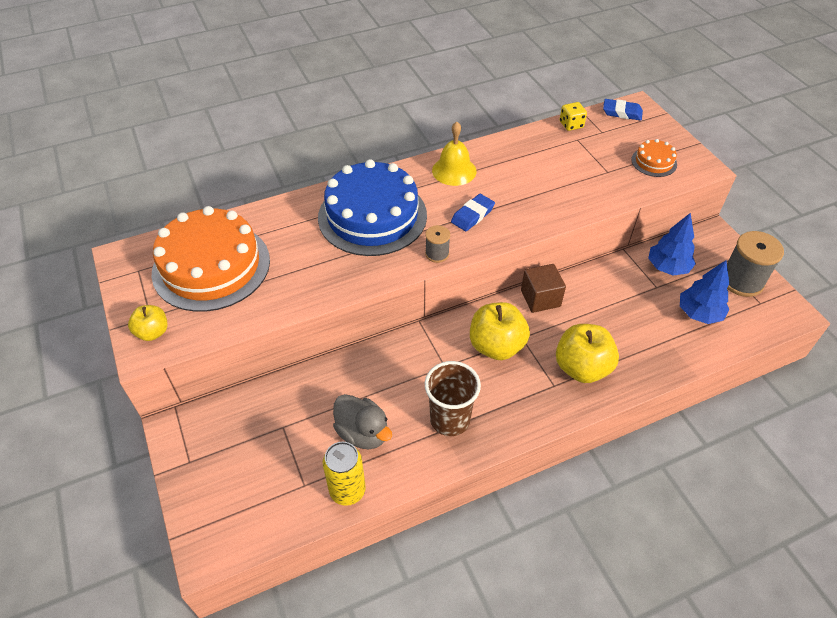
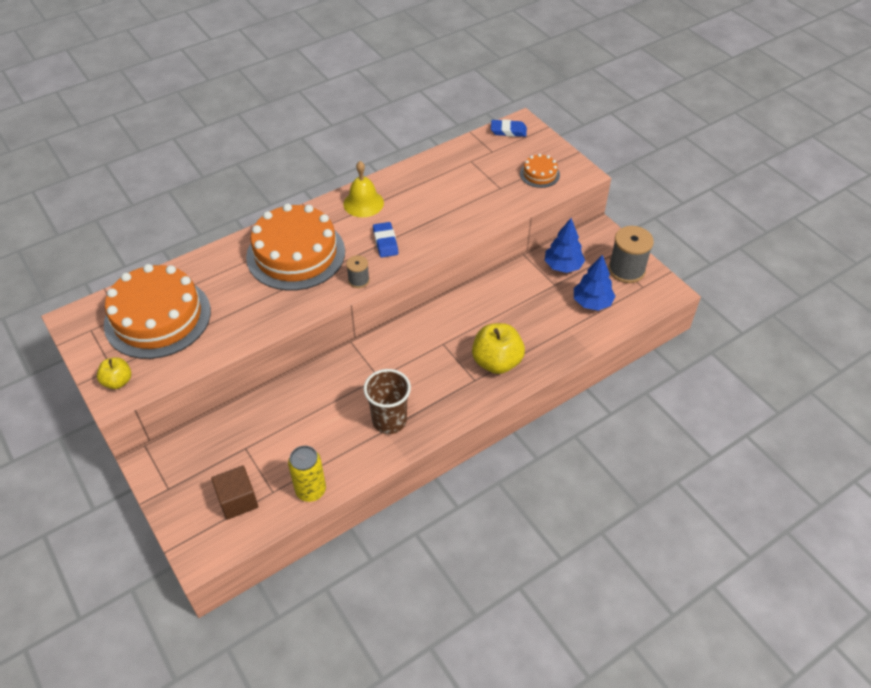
camera: 10 degrees left, 0 degrees up
blue cake [318,159,427,256] -> orange cake [246,204,345,291]
grey duck [333,394,392,449] -> none
blue eraser [451,194,495,231] -> blue eraser turned 45 degrees counterclockwise [373,222,398,258]
yellow apple [470,302,530,360] -> none
brown cube [521,264,566,313] -> brown cube moved to [211,466,258,520]
yellow dice [560,102,587,131] -> none

